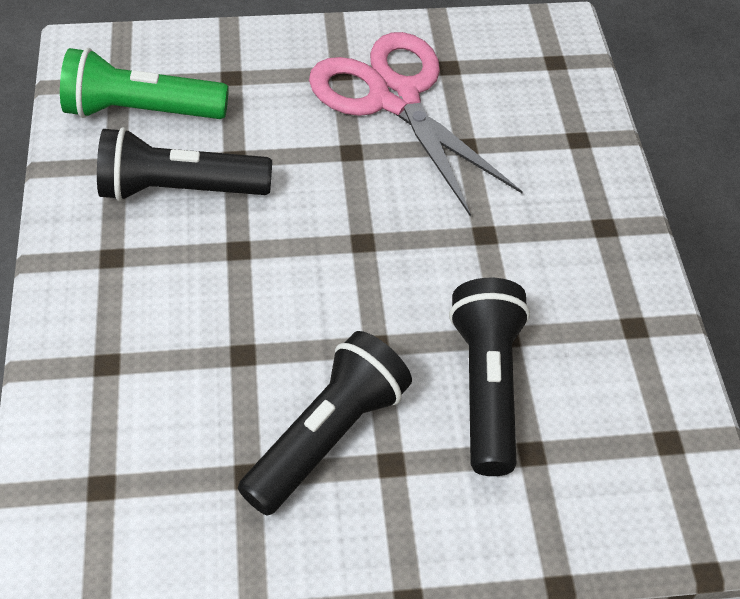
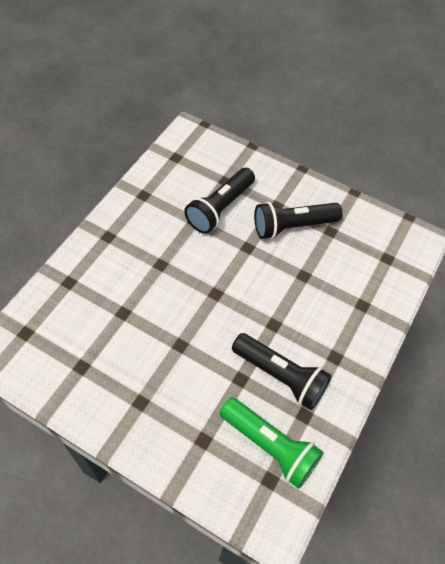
camera: 145 degrees left, 5 degrees up
pink scissors [309,32,523,217] -> none

